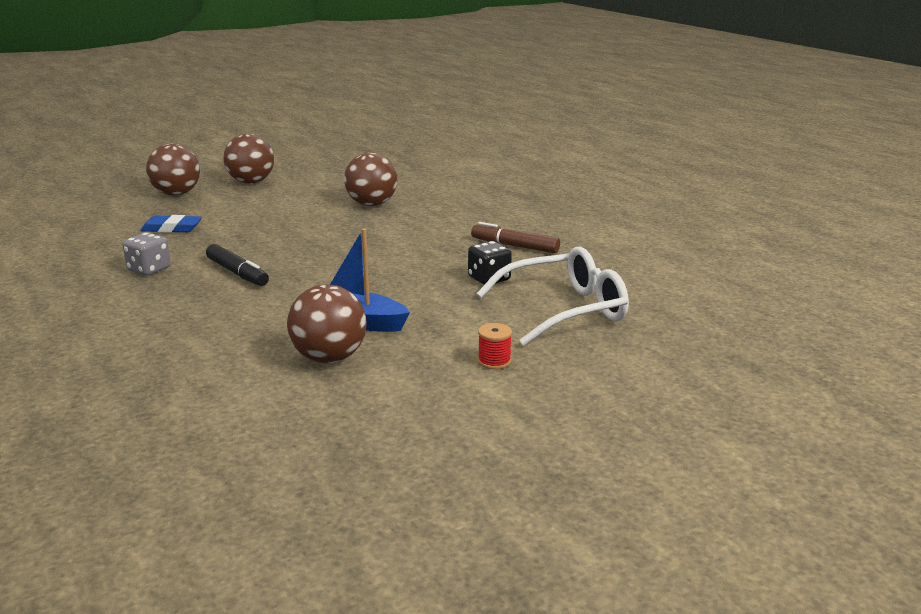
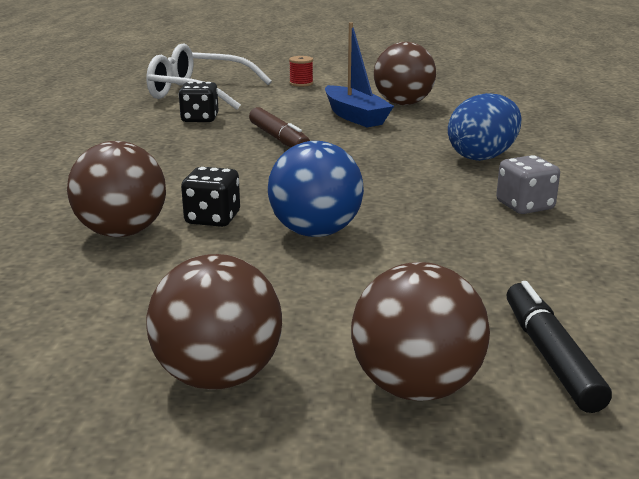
camera: 145 degrees left, 0 degrees up
blue eraser [140,215,202,233] -> none
black marker [206,244,269,286] -> black marker moved to [507,281,612,413]
brown marker [471,222,560,253] -> brown marker moved to [249,107,310,148]
none -> black dice [181,167,240,227]
none -> blue ball [268,141,364,237]
none -> blue egg [448,93,522,161]

